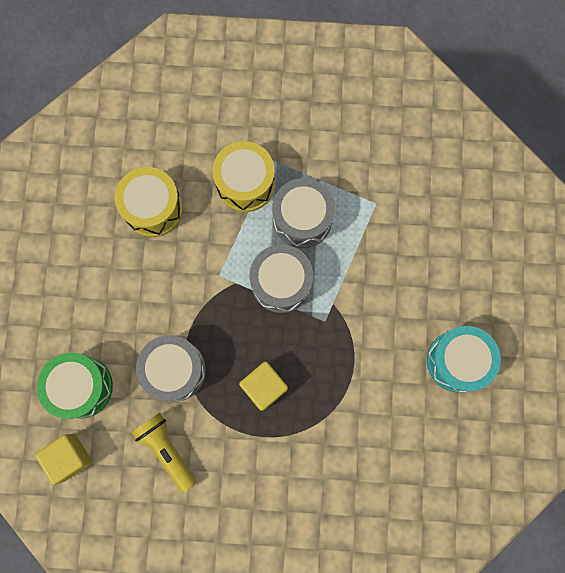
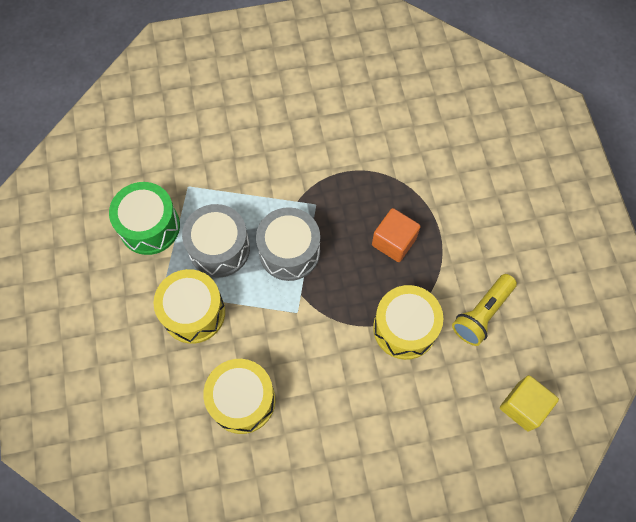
camera: 105 degrees left, 10 degrees down
green drum [37,353,113,419] -> green drum moved to [109,182,180,255]
grey drum [136,335,206,402] -> yellow drum [373,285,443,360]
yellow cube [239,361,288,411] -> orange cube [372,208,421,262]
turquoise drum [427,326,501,392] -> none

